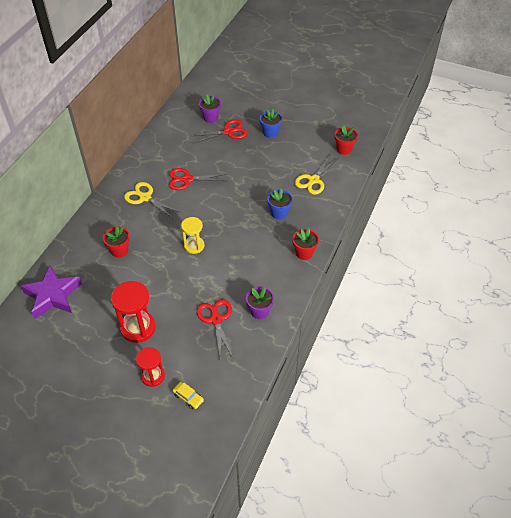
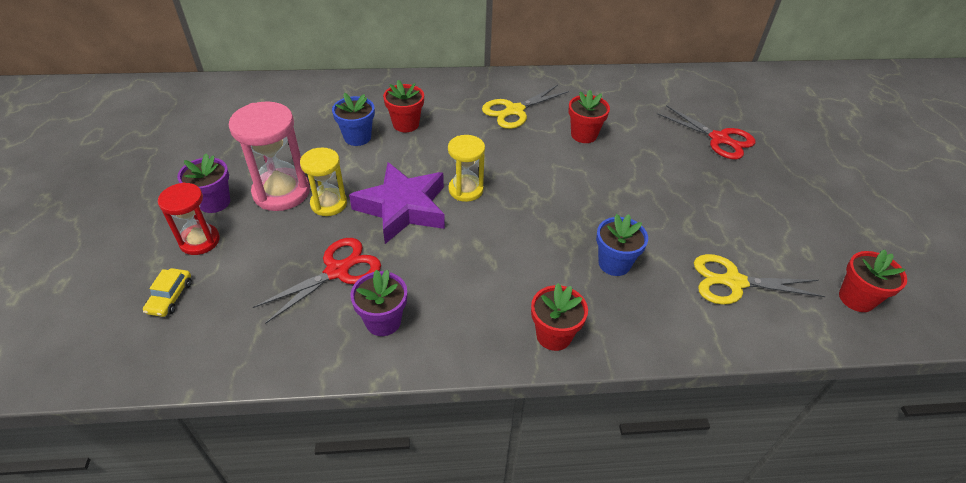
camera: 60 degrees right, 5 degrees down
purple star [21,266,82,319] -> purple star moved to [349,162,445,244]
red hourglass [111,281,156,343] -> pink hourglass [229,101,310,211]
yellow scissors [124,182,179,218] -> yellow scissors turned 135 degrees counterclockwise [482,85,569,129]
red scissors [169,168,227,190] -> red flower pot [569,90,610,143]
purple flower pot [199,94,221,123] -> purple flower pot moved to [177,153,230,213]
blue flower pot [260,109,282,138] -> blue flower pot moved to [332,93,375,146]
none -> yellow hourglass [300,148,347,216]

